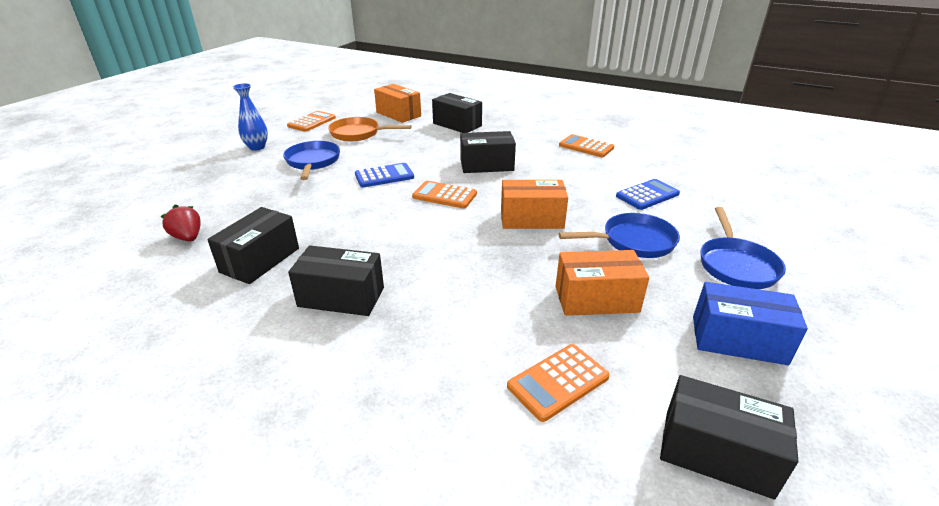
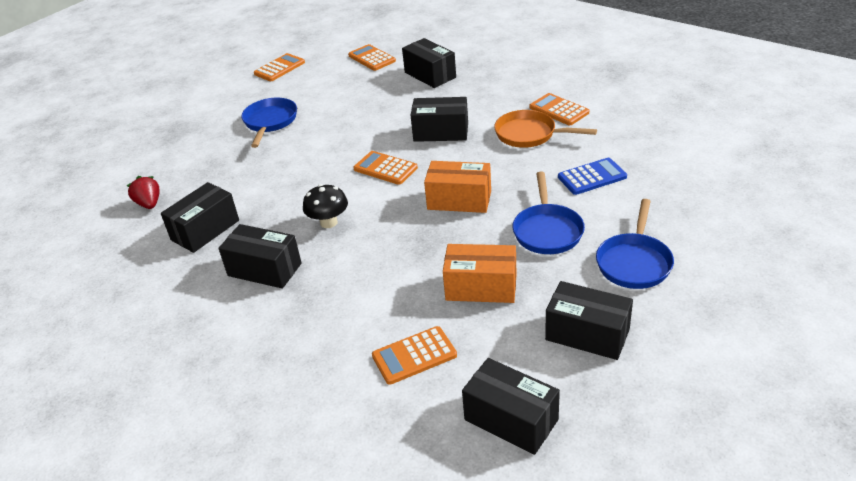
camera: 15 degrees right, 5 degrees up
blue vase [233,83,268,151] -> none
orange pan [328,117,411,142] -> orange pan moved to [494,110,597,148]
blue calculator [355,163,414,188] -> none
orange box [374,84,421,123] -> orange calculator [348,44,396,71]
blue pan [558,213,680,258] -> blue pan turned 90 degrees clockwise [513,172,585,254]
blue box [693,282,808,365] -> black box [545,281,633,360]
none -> black mushroom [303,184,348,228]

